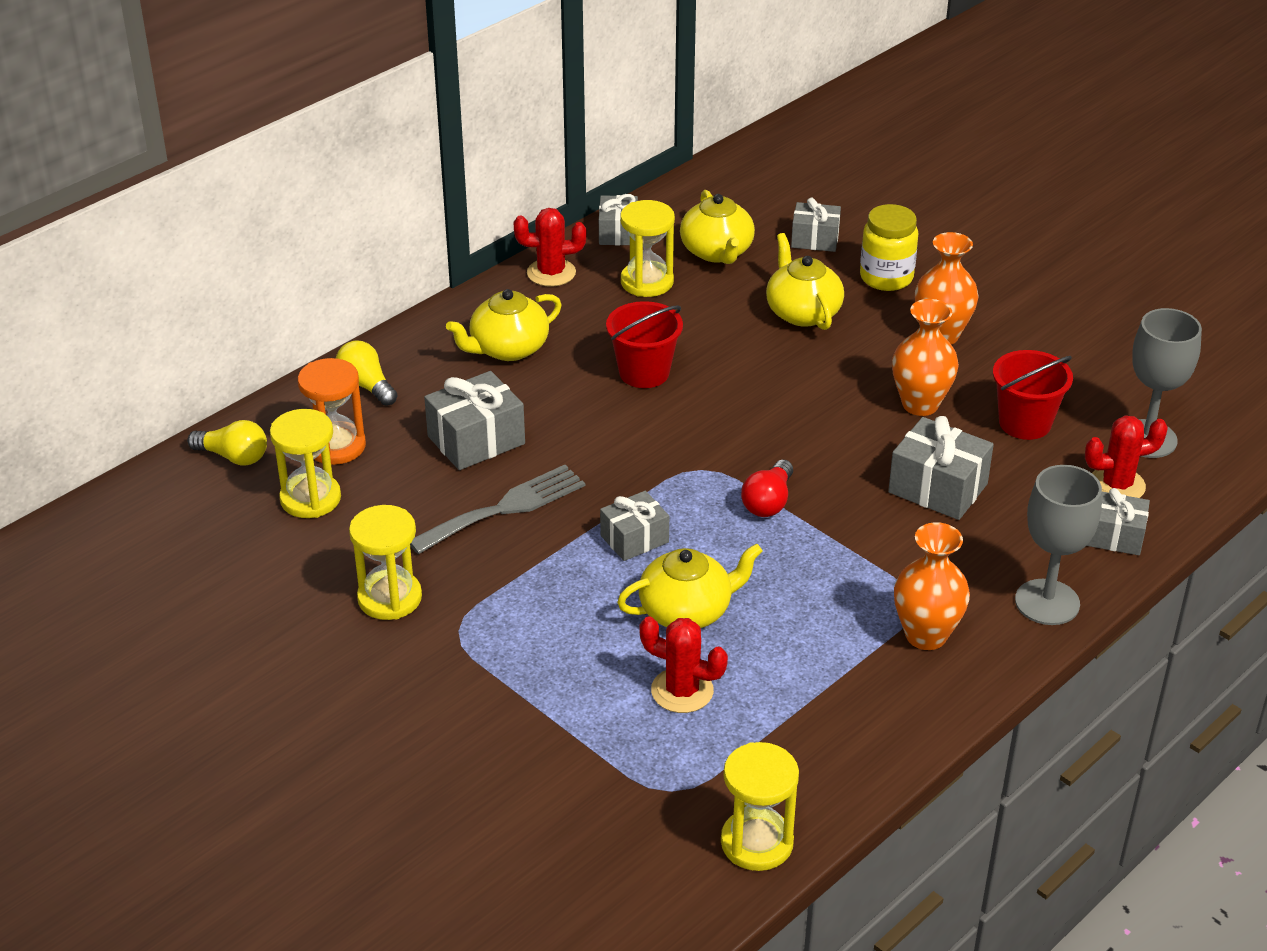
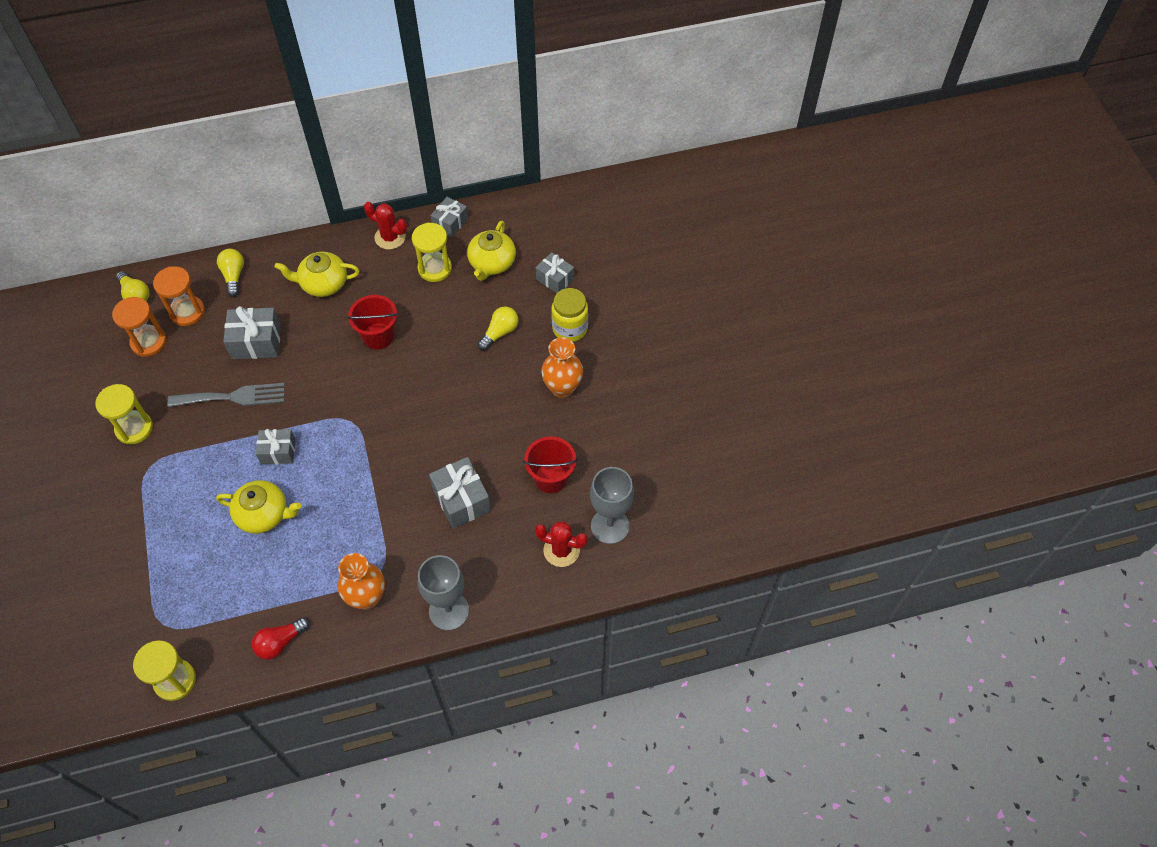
camera: 30 degrees right, 20 degrees up
yellow hourglass [270,409,341,518] -> orange hourglass [112,297,166,357]
red cactus [639,616,728,713] -> none
red light bulb [741,460,793,517] -> red light bulb moved to [252,617,310,660]
yellow teapot [766,233,844,330] -> yellow light bulb [478,307,519,351]
orange vase [892,299,959,416] -> none
grey gift [1086,488,1150,555] -> none

